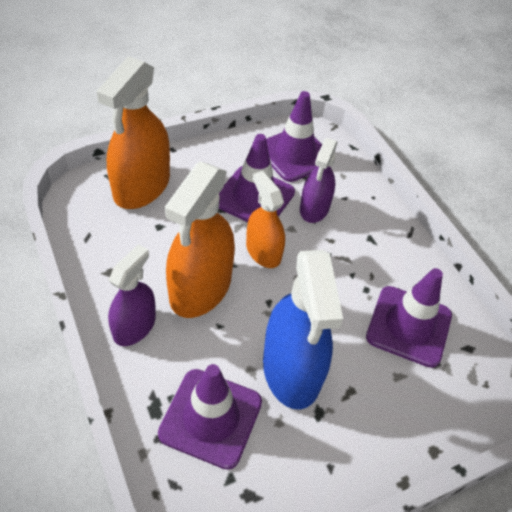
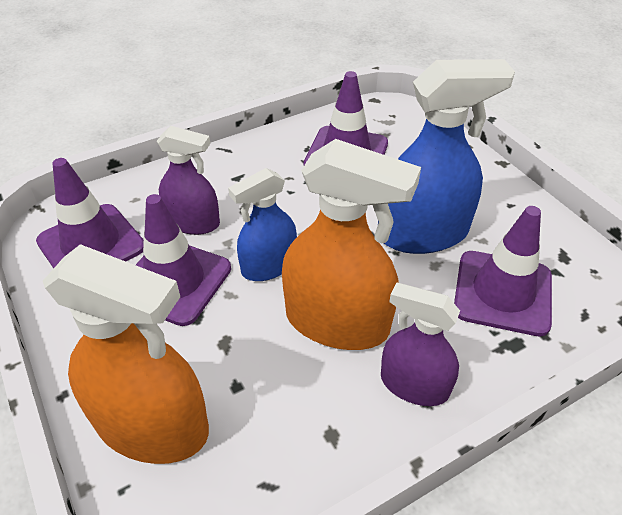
camera: 90 degrees left, 5 degrees down
orange spray bottle [246,171,285,268] -> blue spray bottle [228,168,297,281]

